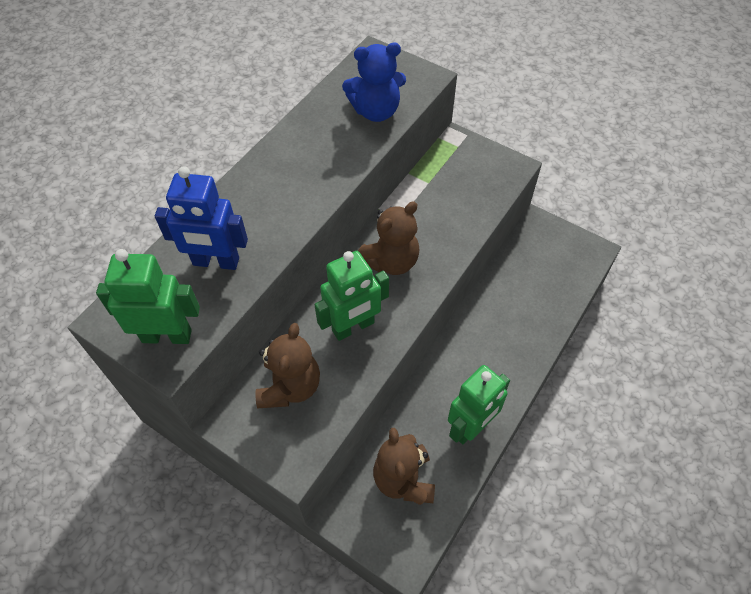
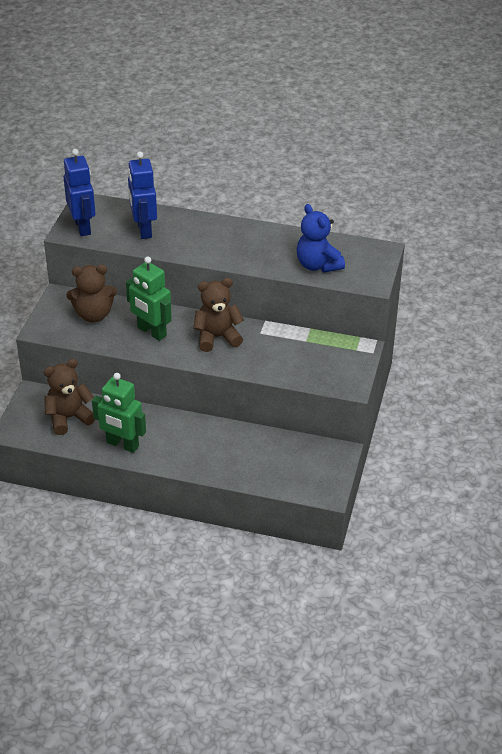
camera: 70 degrees right, 15 degrees down
green robot [96,249,200,344] -> blue robot [63,149,96,236]
brown teddy bear [358,201,420,275] -> brown teddy bear turned 135 degrees clockwise [193,278,244,352]

